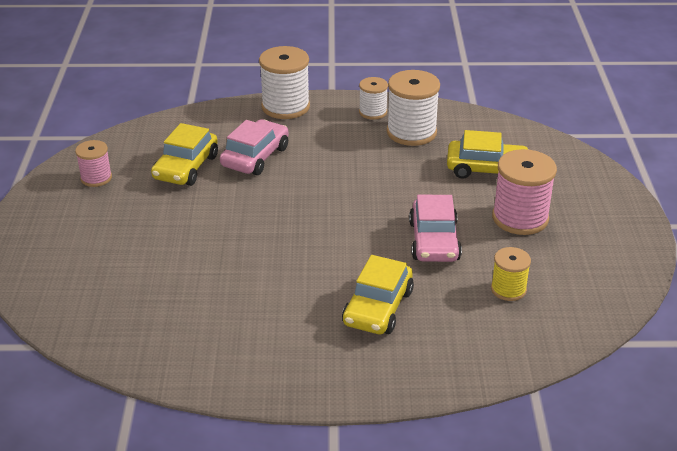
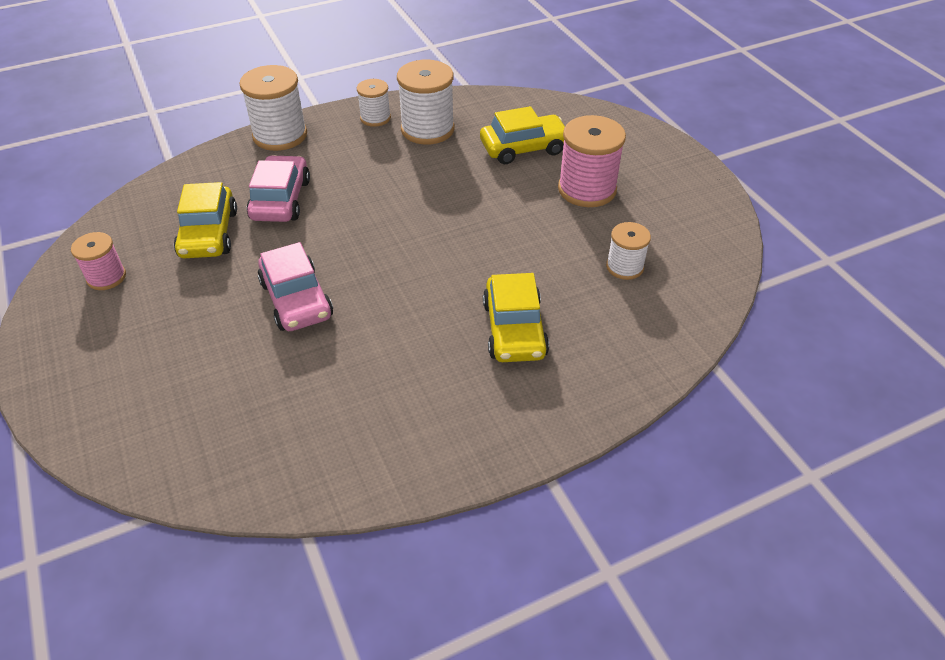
camera: 25 degrees left, 10 degrees up
pink car [409,195,462,262] -> pink car moved to [258,242,333,331]
yellow spool [491,247,531,301] -> white spool [606,222,651,280]

